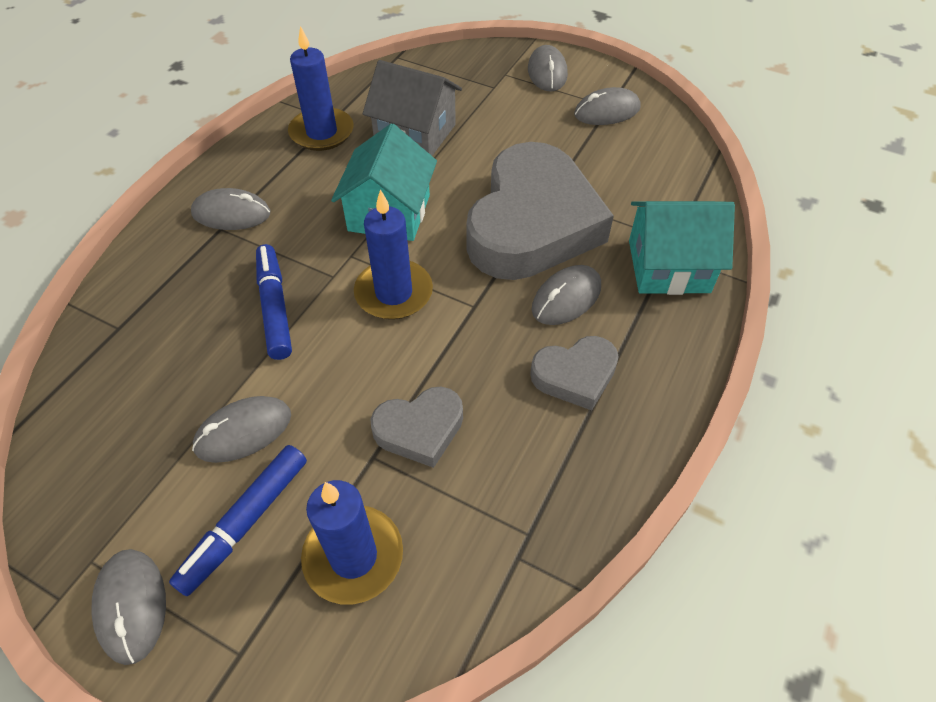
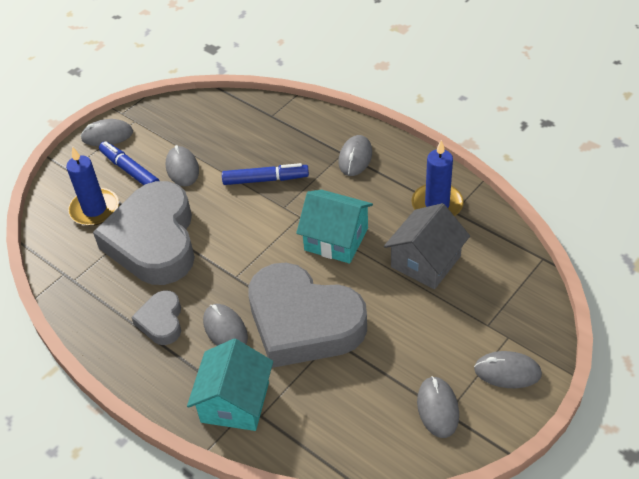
camera: 105 degrees right, 5 degrees down
blue candle [354,189,433,320] -> none
grey heart [370,387,463,468] -> grey heart [93,181,195,285], size x2.14

